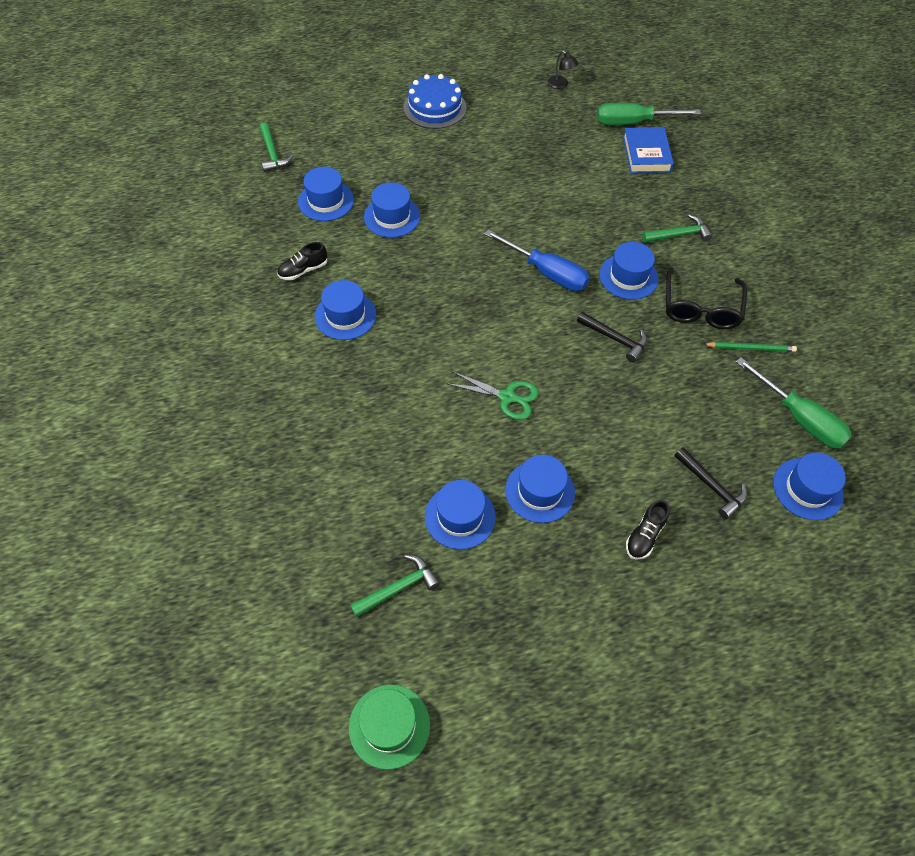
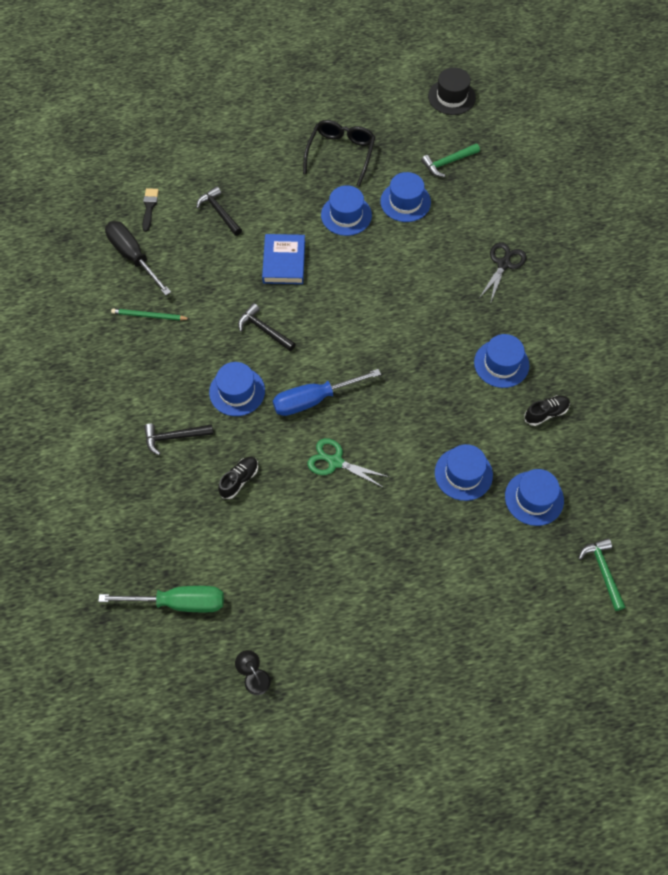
camera: 175 degrees left, 5 degrees up
green hat [349,685,430,770] -> black hat [428,67,476,115]
blue cake [404,74,467,129] -> none
green scissors [446,371,539,420] -> green scissors moved to [308,438,389,488]
blue screwdriver [484,230,590,291] -> blue screwdriver turned 60 degrees counterclockwise [273,369,381,416]
blue book [623,127,674,173] -> blue book moved to [262,234,305,284]
black shoe [626,500,670,560] -> black shoe moved to [218,457,258,499]
green hammer [642,214,713,243] -> black hammer [144,424,213,455]
black glasses [666,267,747,329] -> black glasses moved to [303,120,375,187]
green screwdriver [736,357,852,449] -> black screwdriver [105,221,171,296]
blue hat [773,452,846,520] -> black brush [142,188,159,232]
none -> black scissors [479,242,527,304]

